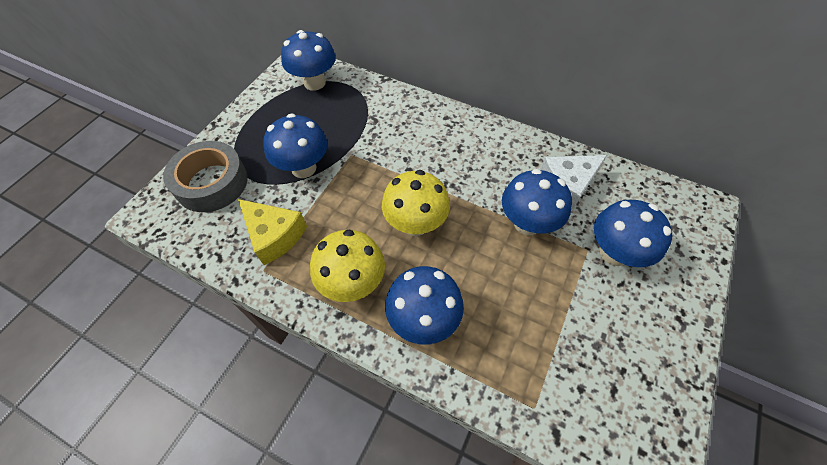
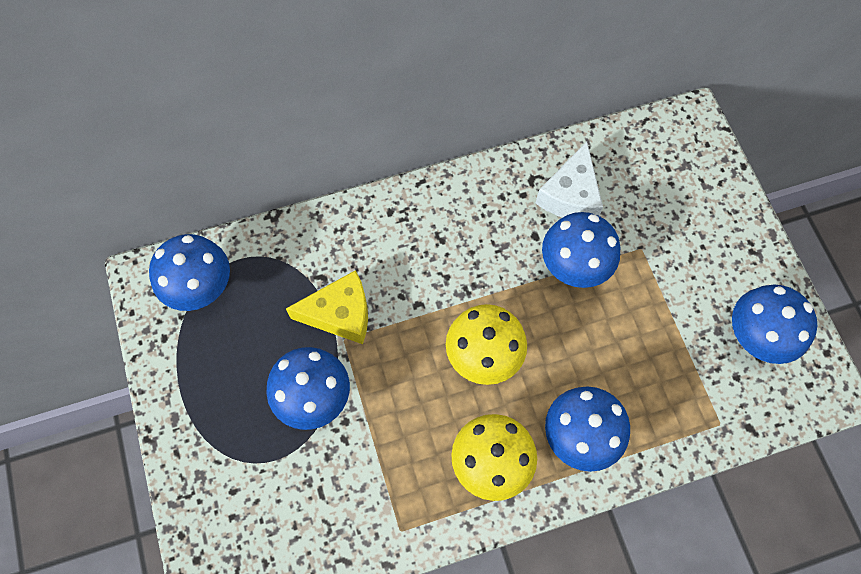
camera: 45 degrees left, 10 degrees up
grey tape [163,141,248,212] -> none
yellow cheese [238,199,307,265] -> yellow cheese moved to [286,270,368,344]
blue mushroom [594,200,673,267] -> blue mushroom moved to [732,285,817,364]

